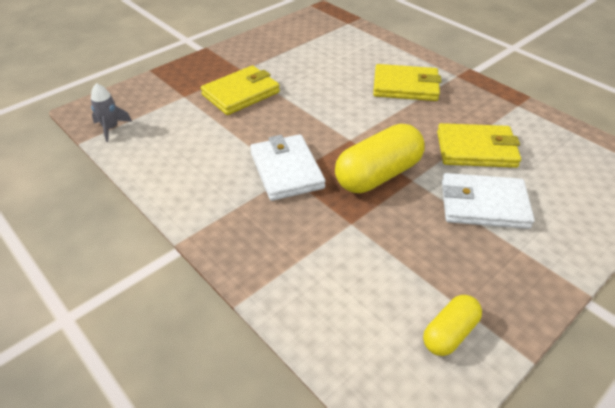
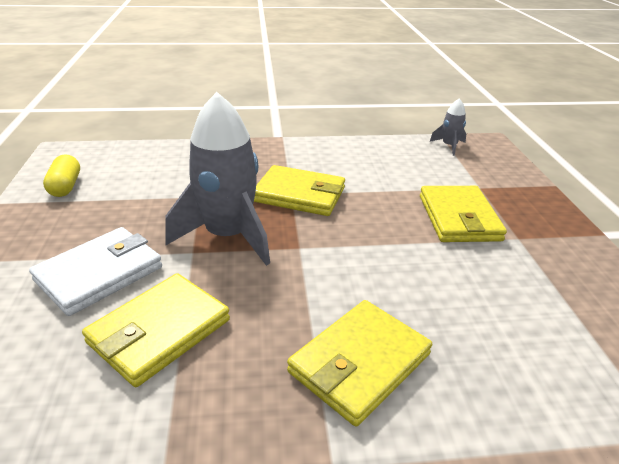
camera: 125 degrees right, 10 degrees down
white wallet [250,134,326,201] -> yellow wallet [254,165,345,216]
yellow capsule [335,124,425,193] -> grey rocket [165,92,270,266]

